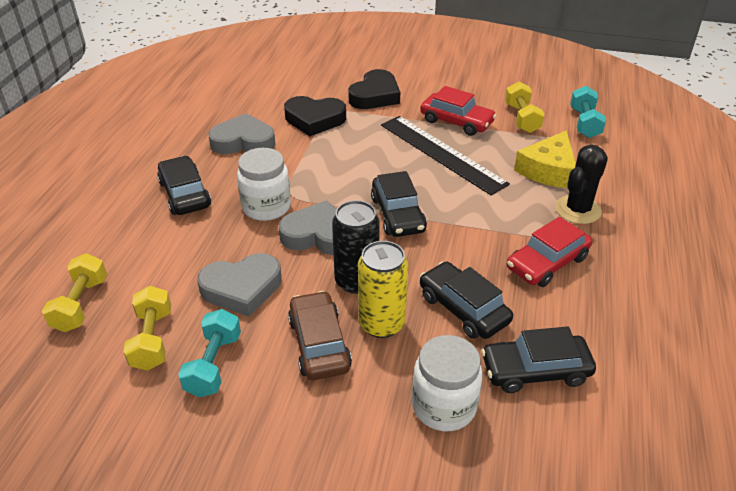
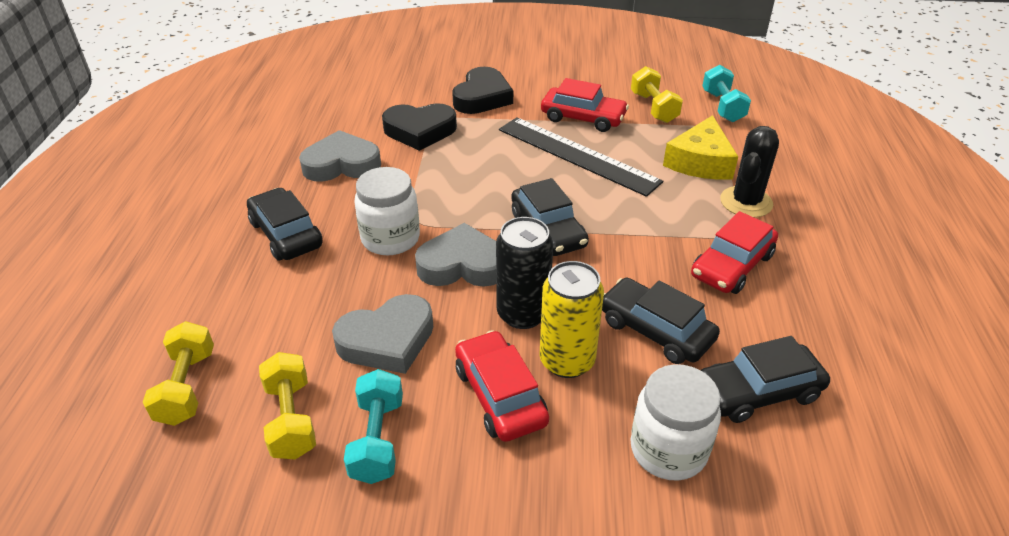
camera: 10 degrees left, 0 degrees up
brown car [288,291,352,380] -> red car [455,330,549,442]

